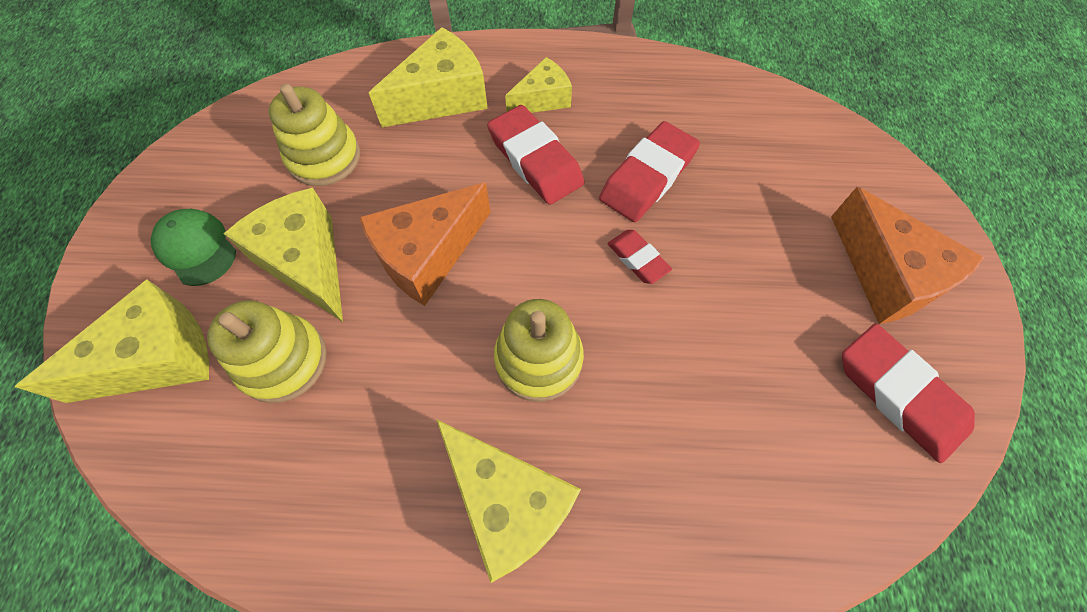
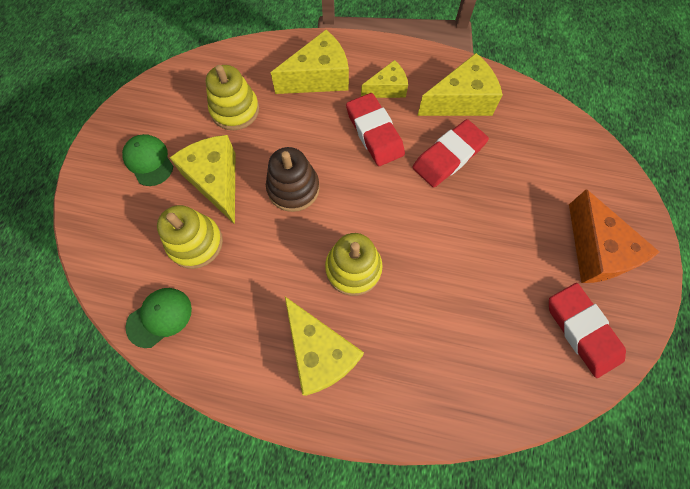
camera: 10 degrees right, 5 degrees up
yellow cheese [15,279,209,403] -> yellow cheese moved to [417,53,503,116]
orange cheese [359,182,491,306] -> brown stacking toy [266,147,320,212]
red eraser [608,230,672,284] -> none
none -> green cap [126,288,192,348]

